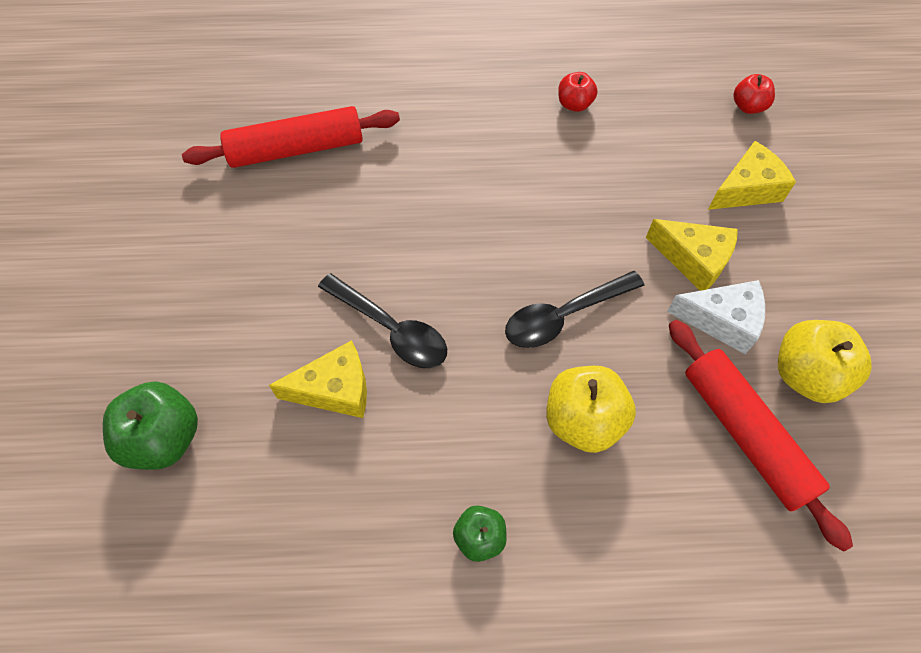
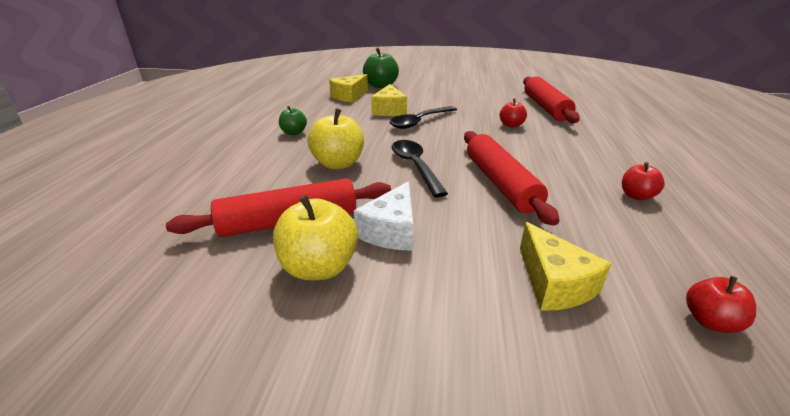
camera: 100 degrees right, 30 degrees down
yellow cheese [646,219,738,291] -> yellow cheese moved to [329,74,368,103]
none -> red rolling pin [464,131,560,226]
none -> red apple [500,98,527,128]

